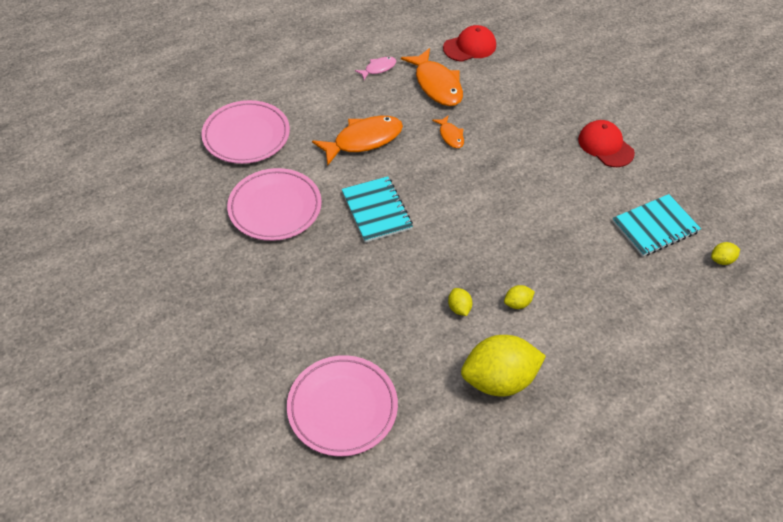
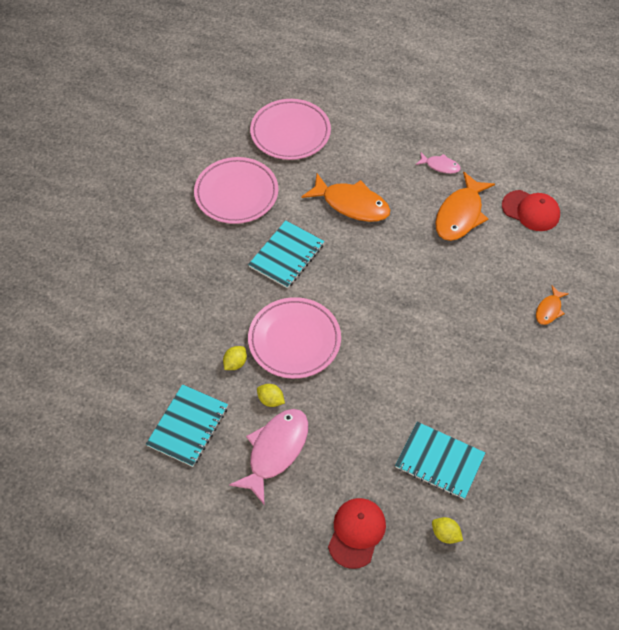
camera: 55 degrees right, 5 degrees up
pink plate [287,355,398,456] -> pink plate moved to [248,297,341,379]
orange fish [432,115,464,148] -> orange fish moved to [536,286,569,325]
yellow lemon [461,335,546,396] -> turquoise notebook [146,384,228,467]
red cap [578,120,635,167] -> red cap moved to [328,498,386,569]
none -> pink fish [229,409,308,505]

